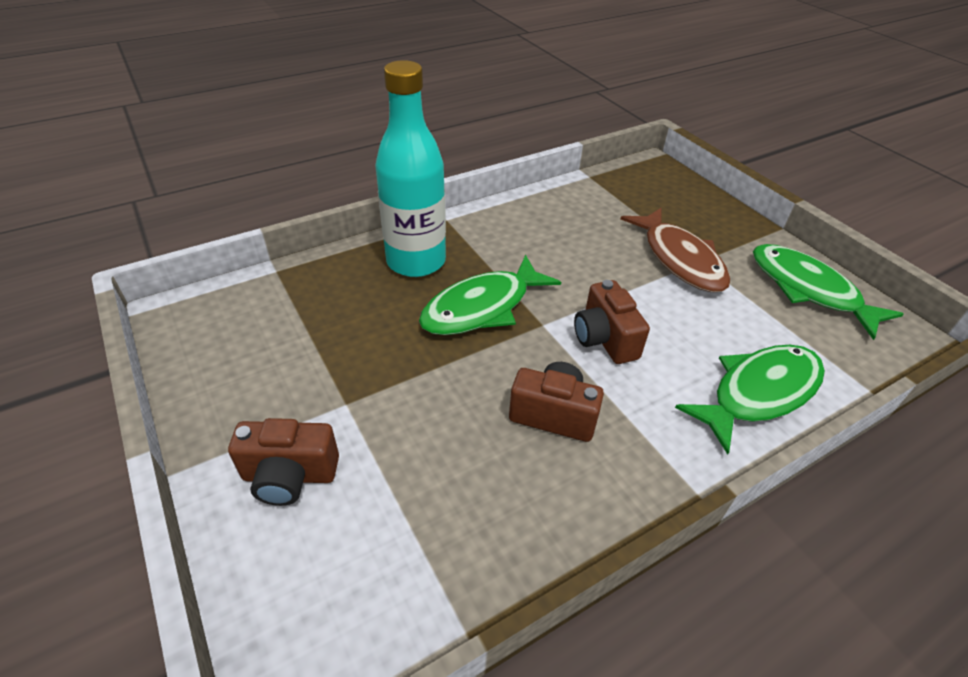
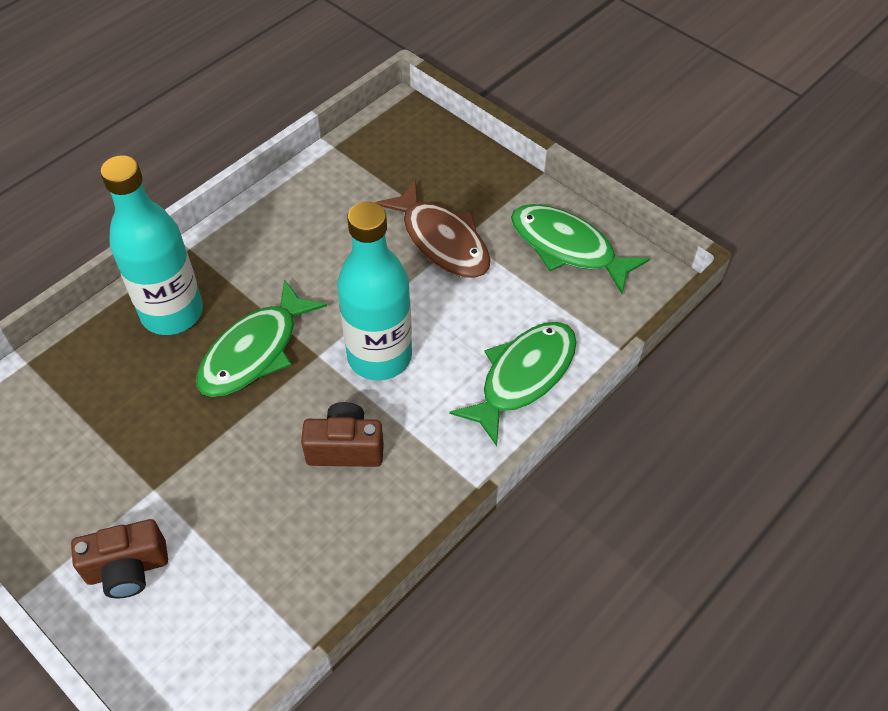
camera: 15 degrees left, 10 degrees up
brown camera [574,280,650,364] -> turquoise bottle [337,202,412,381]

